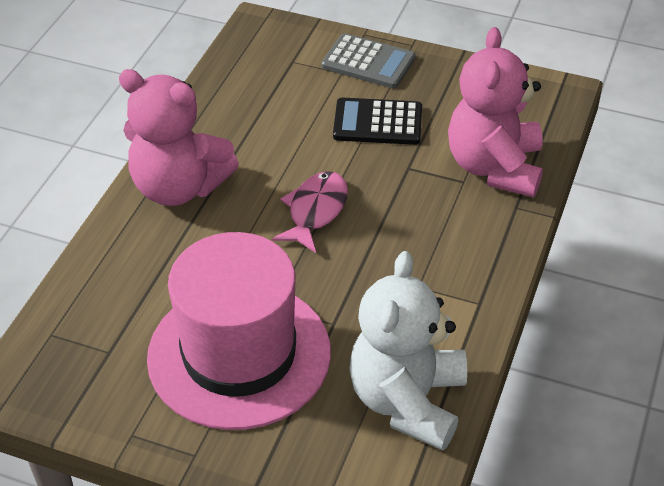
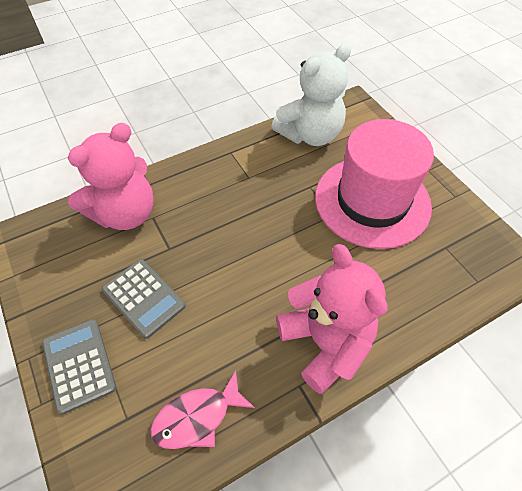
camera: 140 degrees left, 10 degrees up
pink fish [272,171,348,253] -> pink fish moved to [150,370,255,449]
black calculator [333,98,422,145] -> grey calculator [102,259,186,339]

